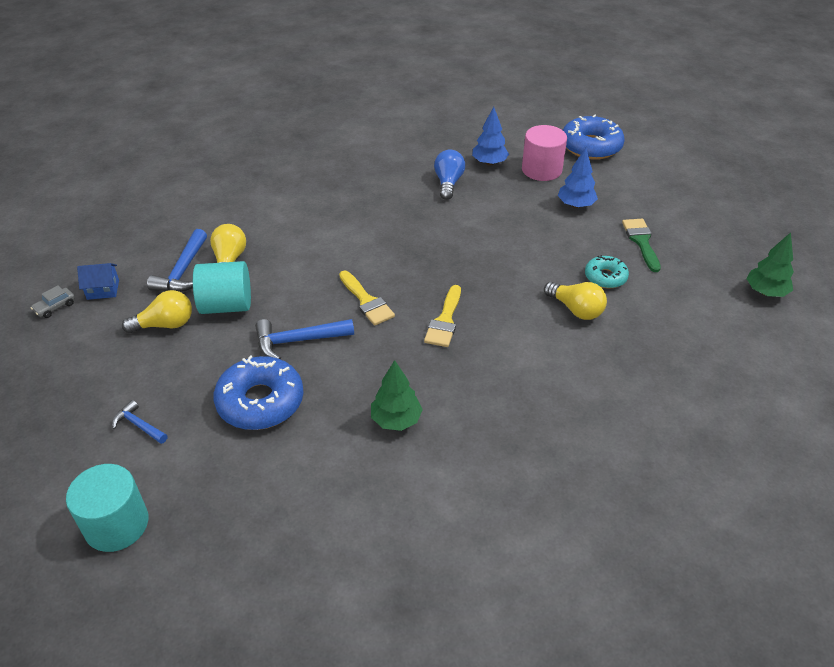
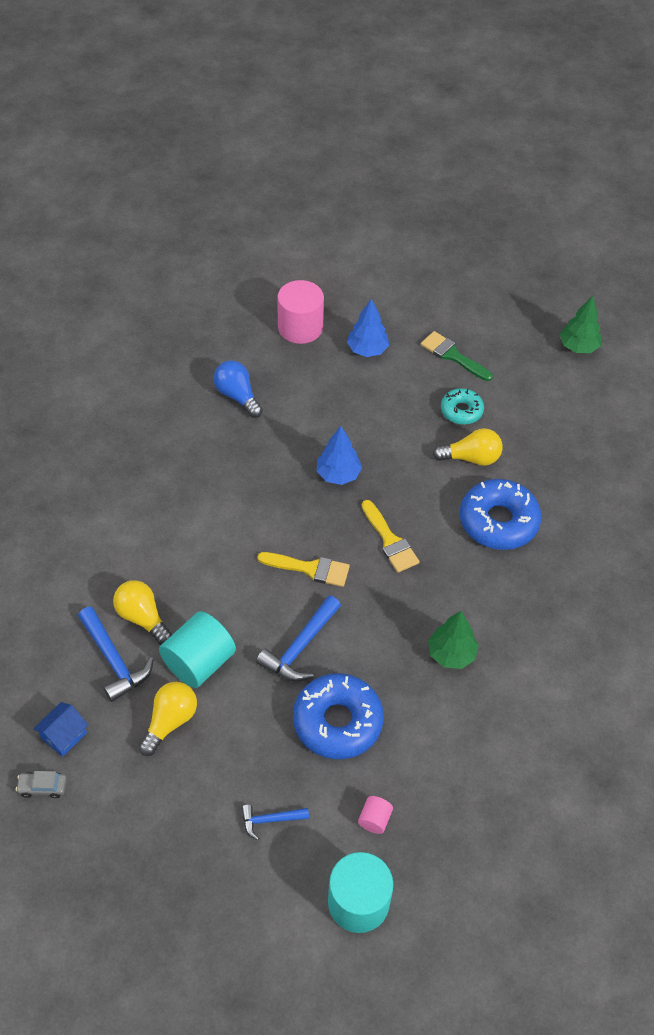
camera: 45 degrees left, 10 degrees up
grey car [31,285,75,318] -> grey car turned 90 degrees clockwise [16,771,67,798]
blue tree [472,107,509,166] -> blue tree moved to [317,426,362,485]
blue donut [563,114,625,160] -> blue donut moved to [460,479,541,550]
none -> pink cylinder [358,796,393,834]

